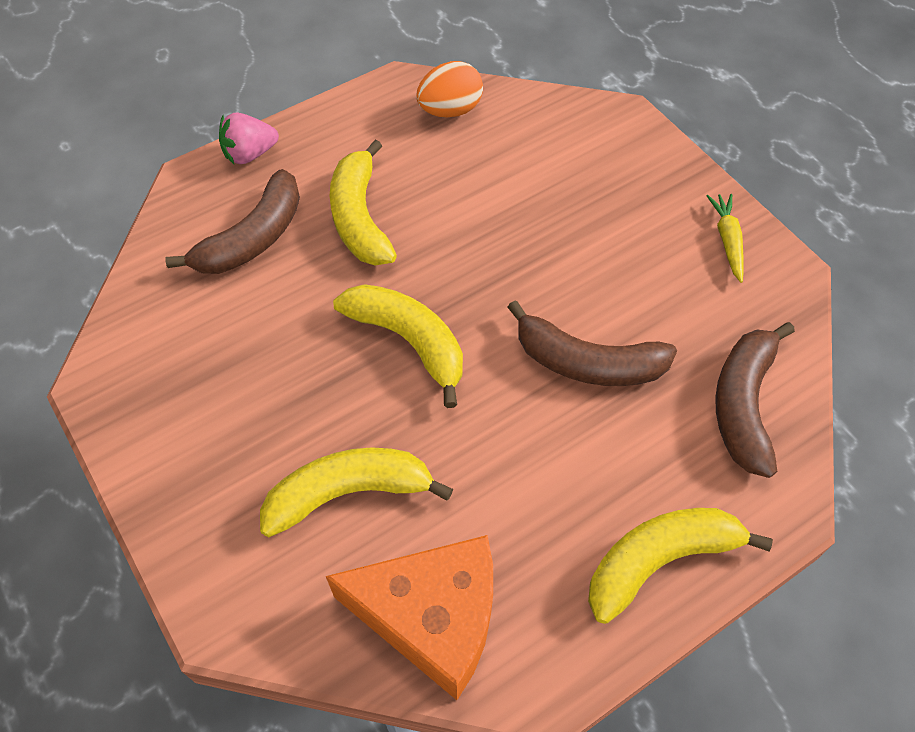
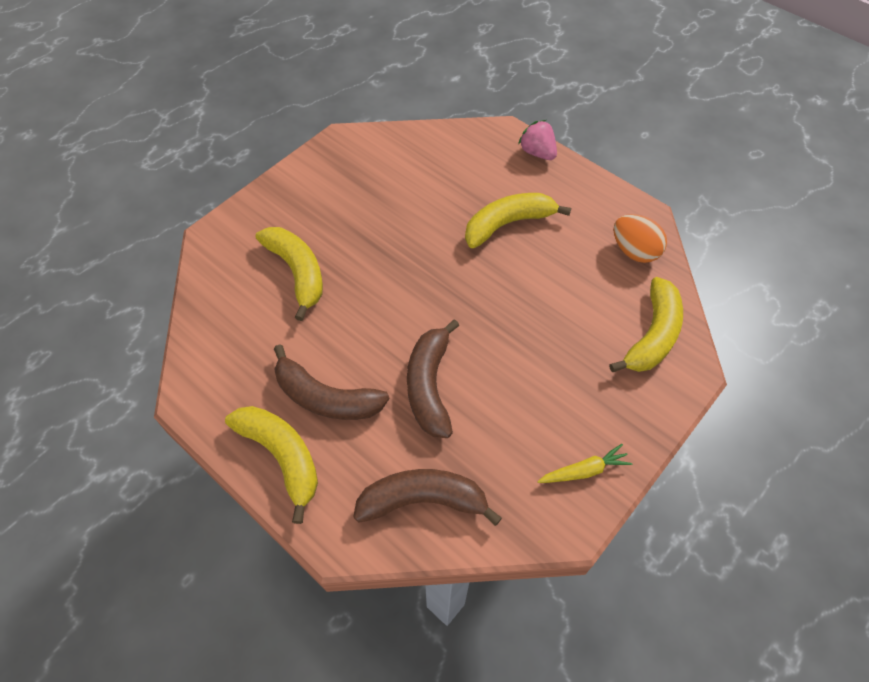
camera: 75 degrees right, 0 degrees up
brown banana [165,169,300,274] -> brown banana moved to [274,344,389,420]
orange cheese [326,535,493,700] -> none
yellow banana [333,284,463,408] -> yellow banana moved to [609,277,683,372]

